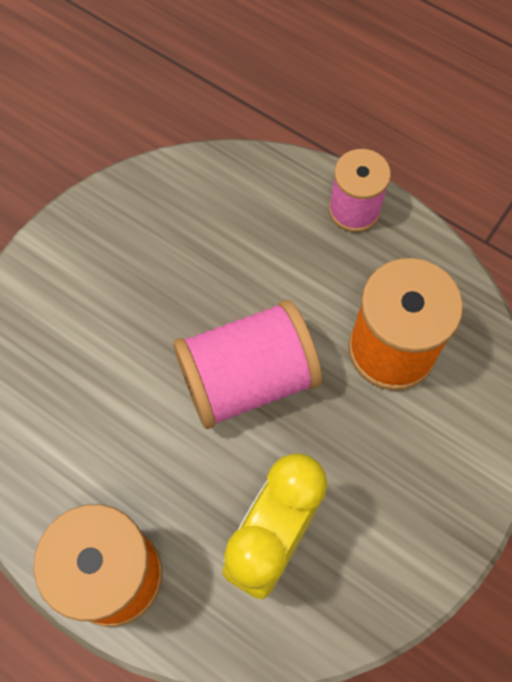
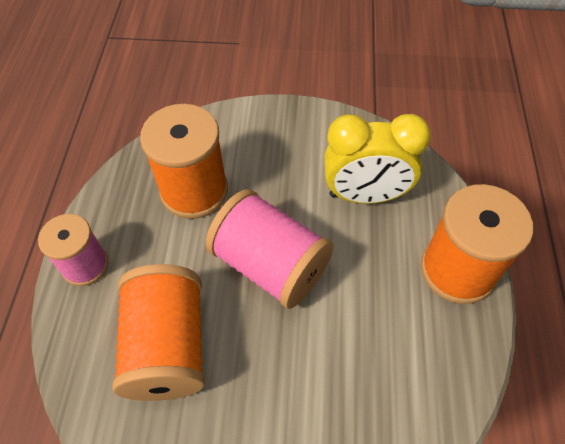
camera: 120 degrees left, 10 degrees down
none -> orange spool [113,264,205,401]

